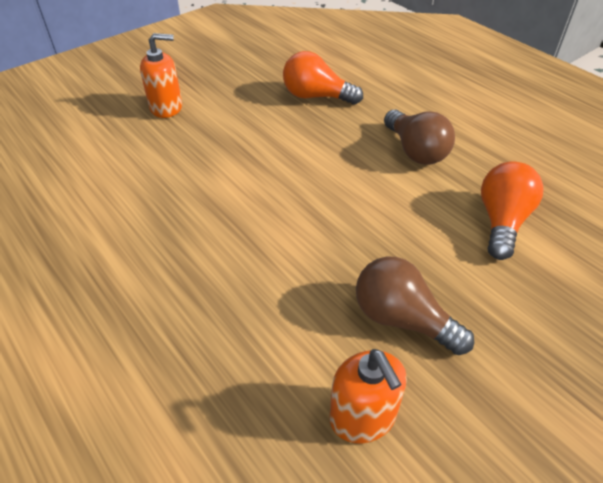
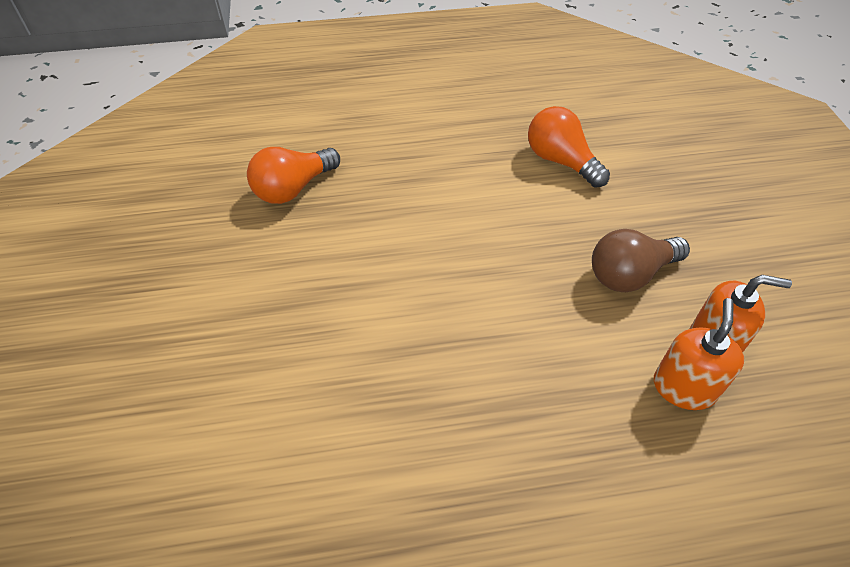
camera: 60 degrees left, 5 degrees up
orange soap dispenser [140,33,182,118] -> orange soap dispenser moved to [654,298,744,410]
brown light bulb [384,110,455,165] -> none

